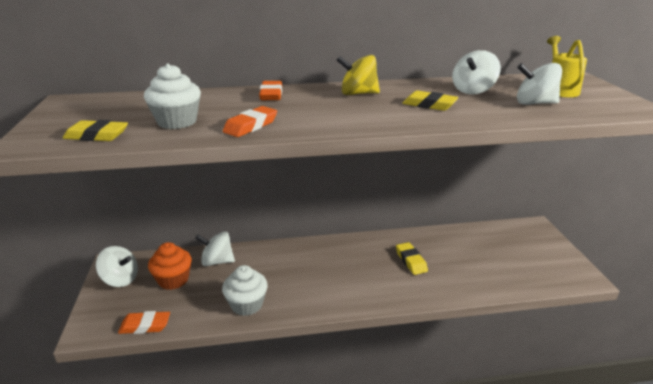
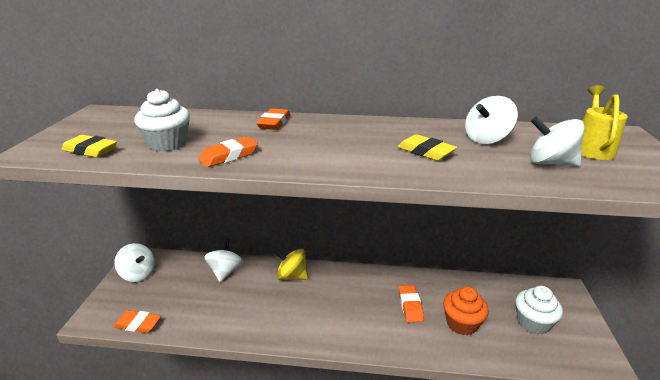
camera: 15 degrees right, 0 degrees up
orange cupcake [148,242,192,290] -> orange cupcake moved to [443,286,489,335]
white spinning top [195,231,235,266] -> white spinning top turned 75 degrees clockwise [204,239,243,282]
white cupcake [222,265,268,316] -> white cupcake moved to [515,286,563,335]
yellow spinning top [336,55,380,95] -> yellow spinning top moved to [274,248,308,280]
yellow eraser [396,242,428,275] -> orange eraser [398,285,424,322]

